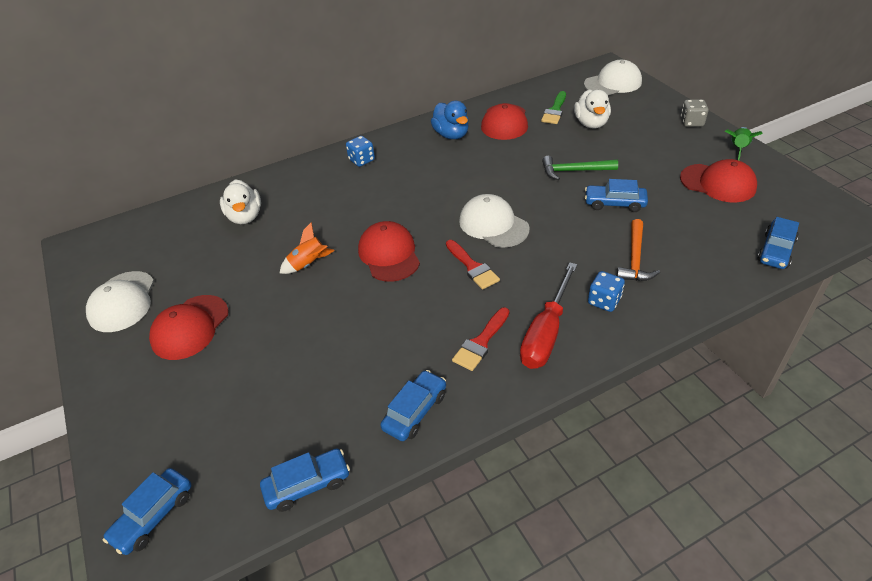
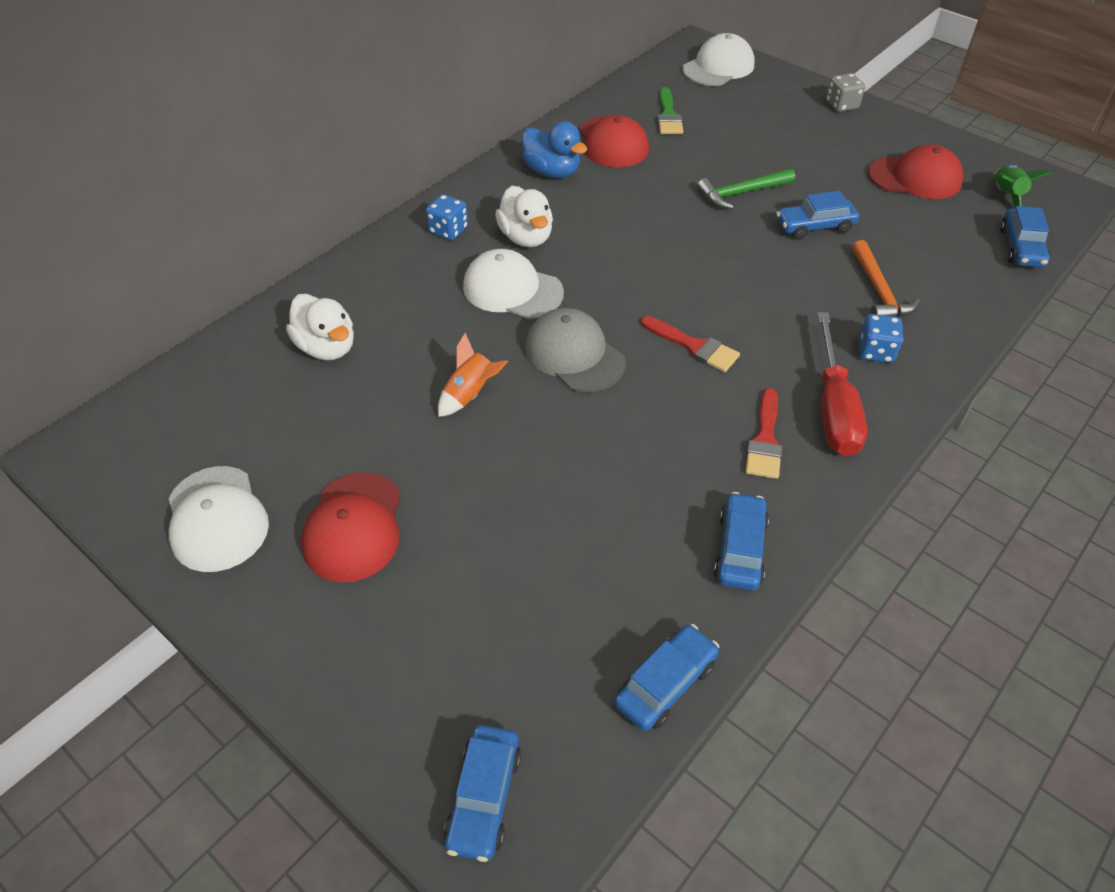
camera: 25 degrees left, 5 degrees up
red cap [358,221,420,282] -> grey cap [525,308,626,392]
white cap [459,194,530,248] -> white cap moved to [463,249,564,319]
white duck [574,89,611,128] -> white duck moved to [495,186,553,247]
green rocket [725,127,763,161] -> green rocket moved to [995,165,1051,208]

